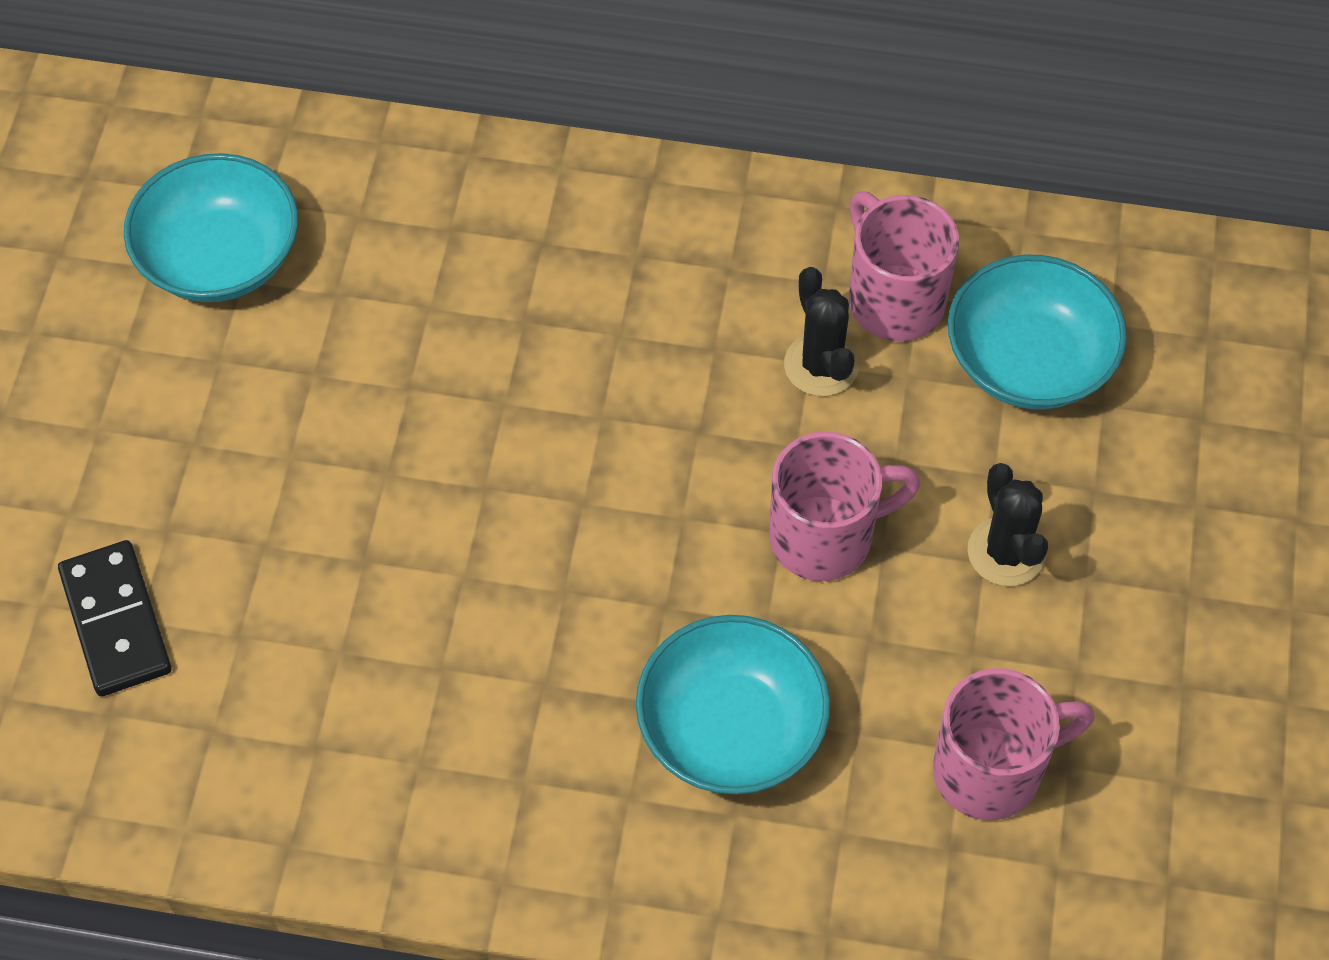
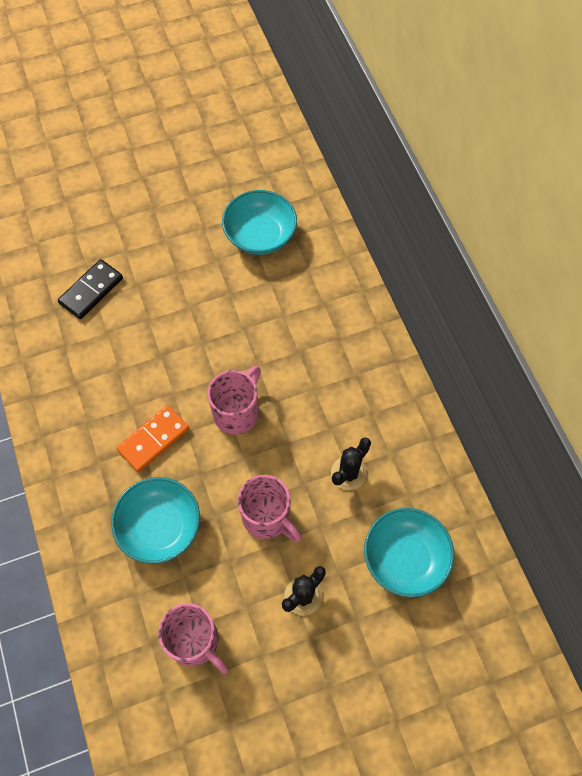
camera: 60 degrees right, 5 degrees up
pink mug [849,191,959,341] -> pink mug moved to [207,366,261,435]
none -> orange domino [117,405,189,472]

